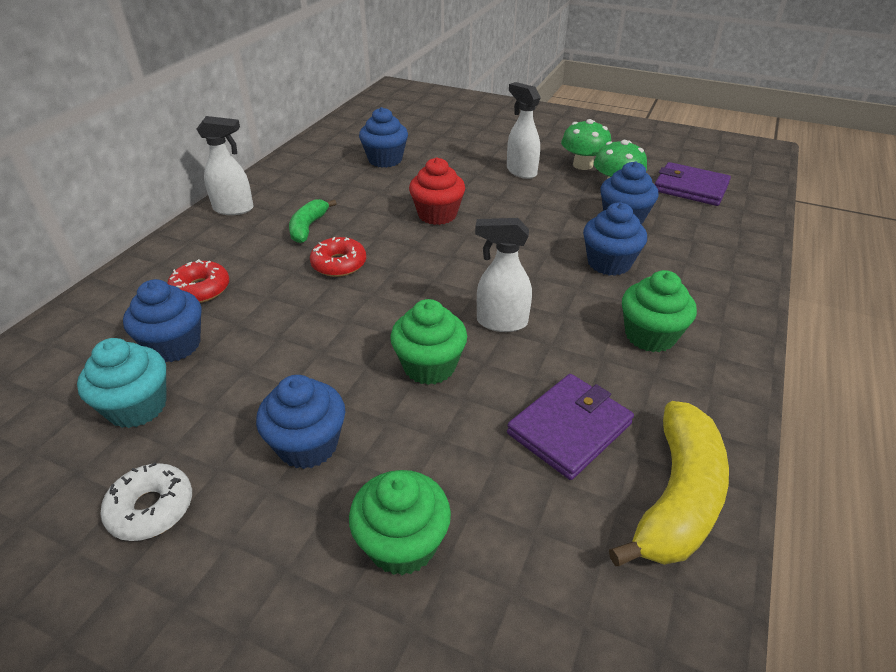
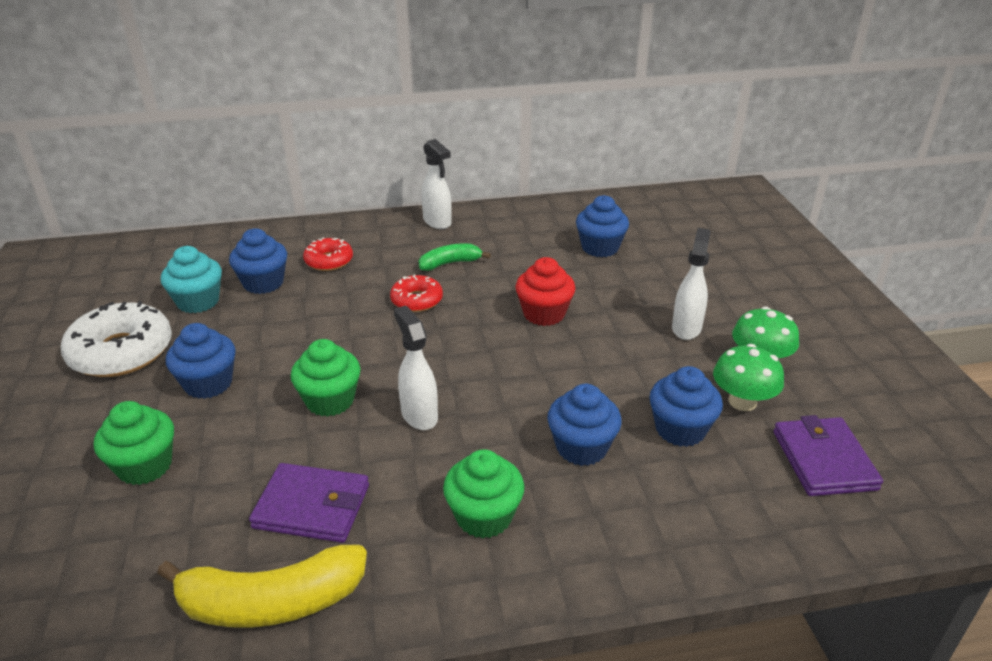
camera: 55 degrees right, 5 degrees down
white donut [100,462,192,541] -> white donut [61,301,172,377], size x1.78

